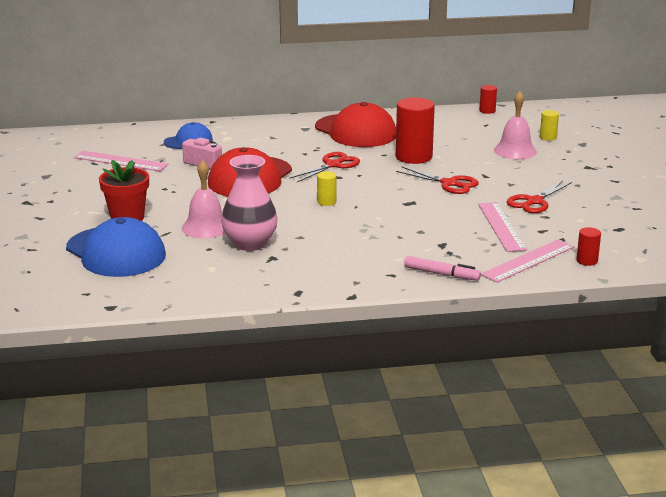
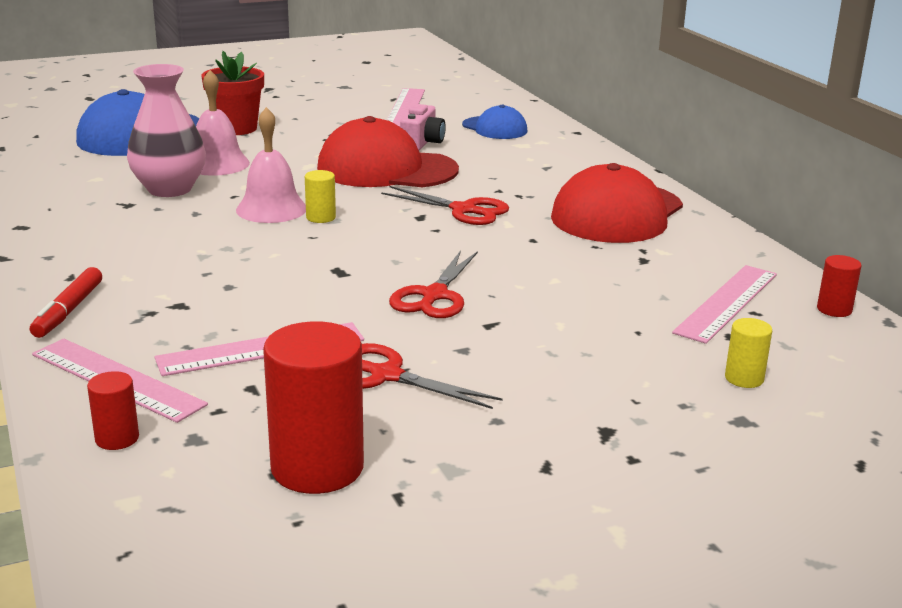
camera: 75 degrees right, 0 degrees up
red cylinder [396,97,435,164] -> red cylinder moved to [263,321,364,494]
pink marker [404,256,481,281] -> red marker [30,267,102,338]
pink bell [494,91,537,159] -> pink bell moved to [236,107,306,223]
none -> pink ruler [672,265,777,344]

